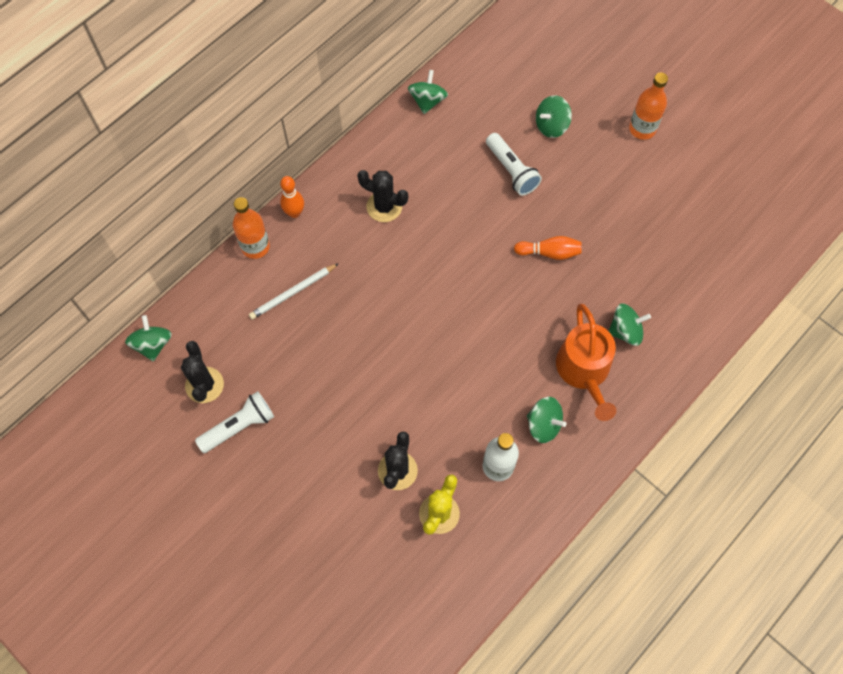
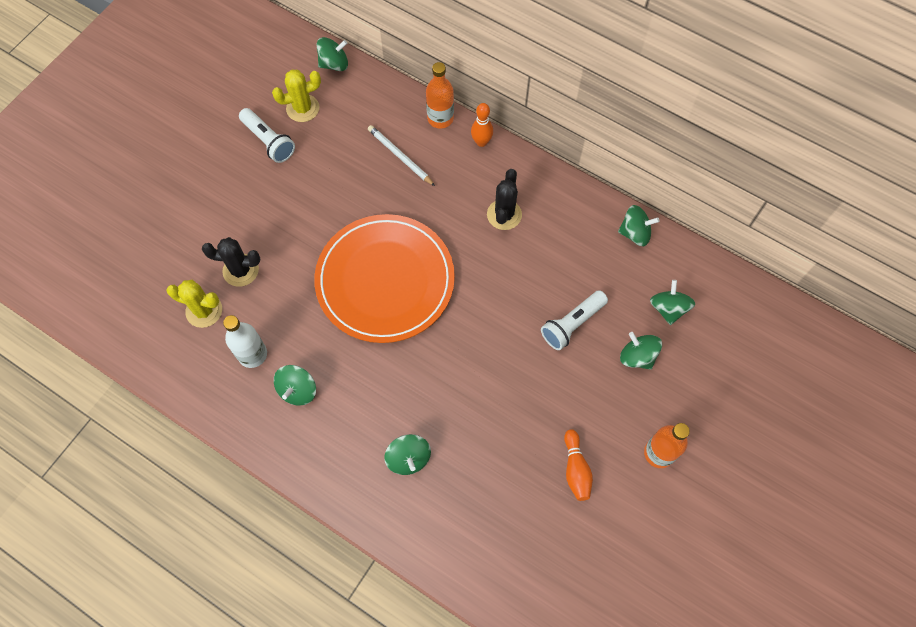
camera: 80 degrees right, 0 degrees up
black cactus [181,341,224,403] -> yellow cactus [272,69,321,122]
orange bowling pin [514,236,582,260] -> orange bowling pin moved to [564,429,593,501]
orange watering can [556,304,617,421] -> none
none -> orange plate [314,214,455,343]
none -> green spinning top [650,280,695,325]

